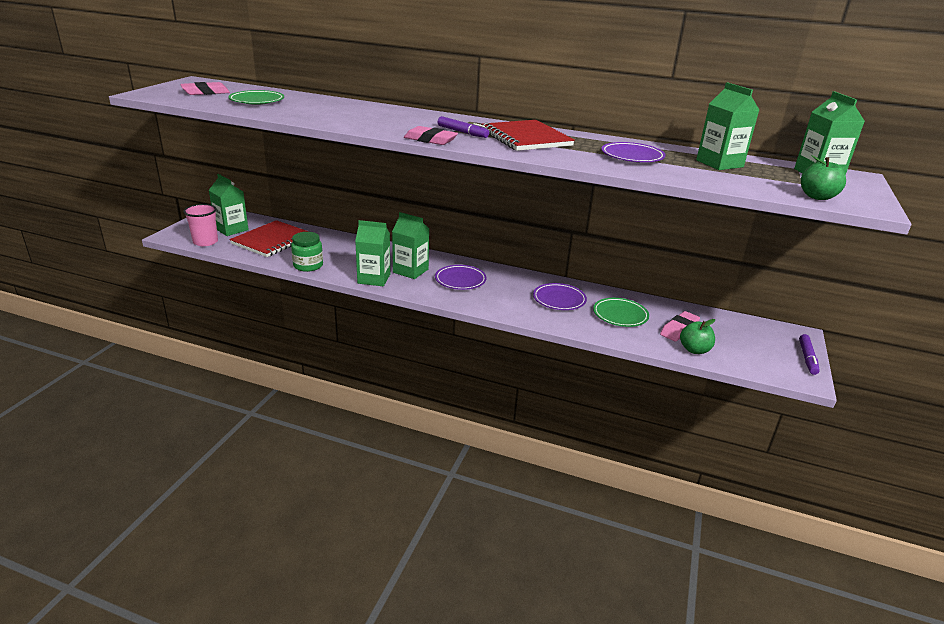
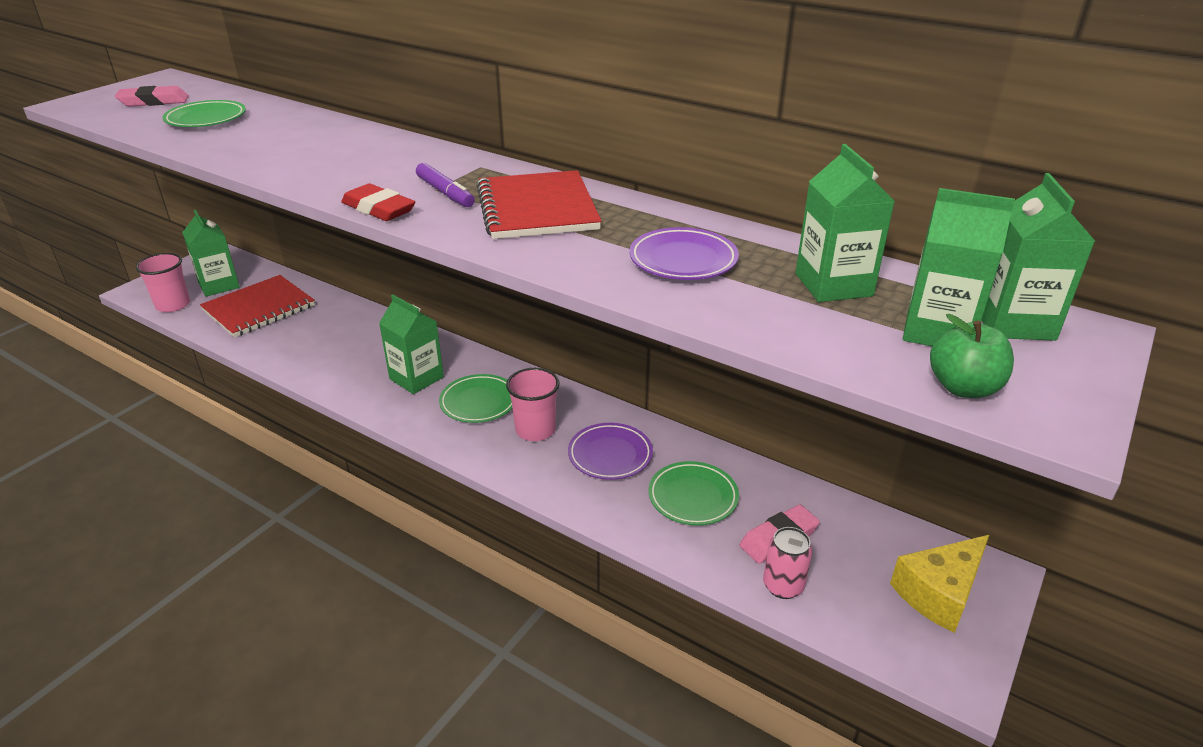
camera: 15 degrees right, 5 degrees up
green jar [291,232,323,272] -> none
green carton [355,220,390,286] -> green carton moved to [903,188,1015,346]
pink eraser [404,126,458,145] -> red eraser [341,183,415,221]
purple plate [435,265,487,290] -> green plate [439,374,513,423]
green apple [680,319,715,354] -> pink can [763,527,812,599]
purple marker [799,334,820,375] -> none
none -> pink cup [506,368,560,441]
none -> yellow cheese [890,535,989,633]

